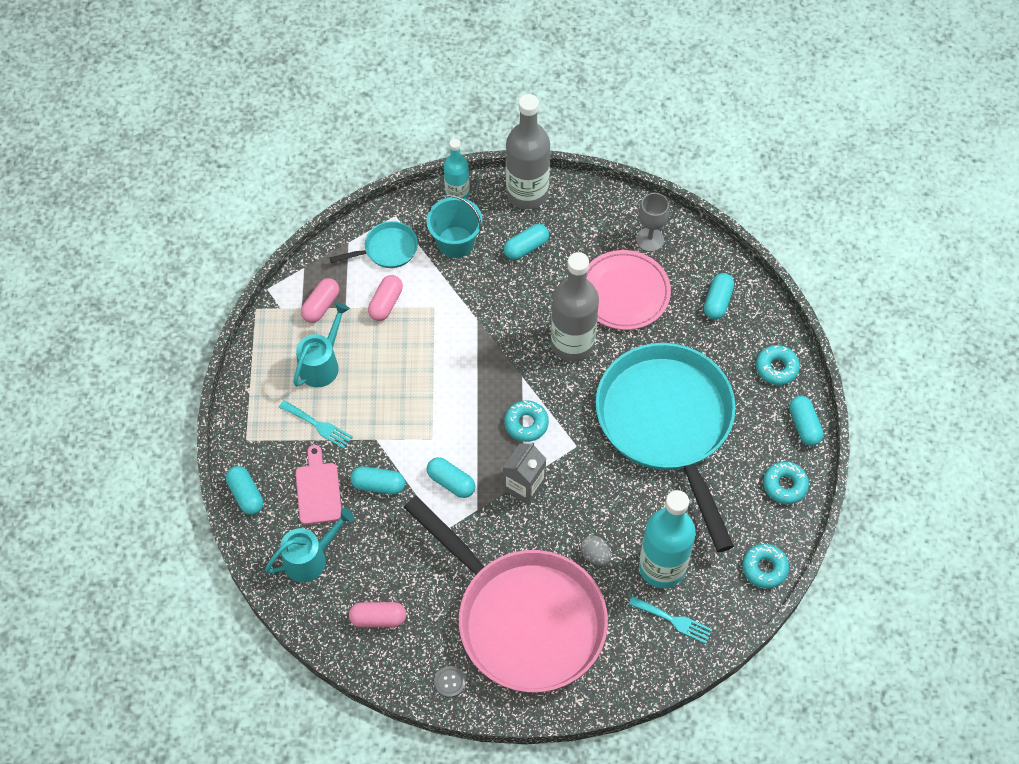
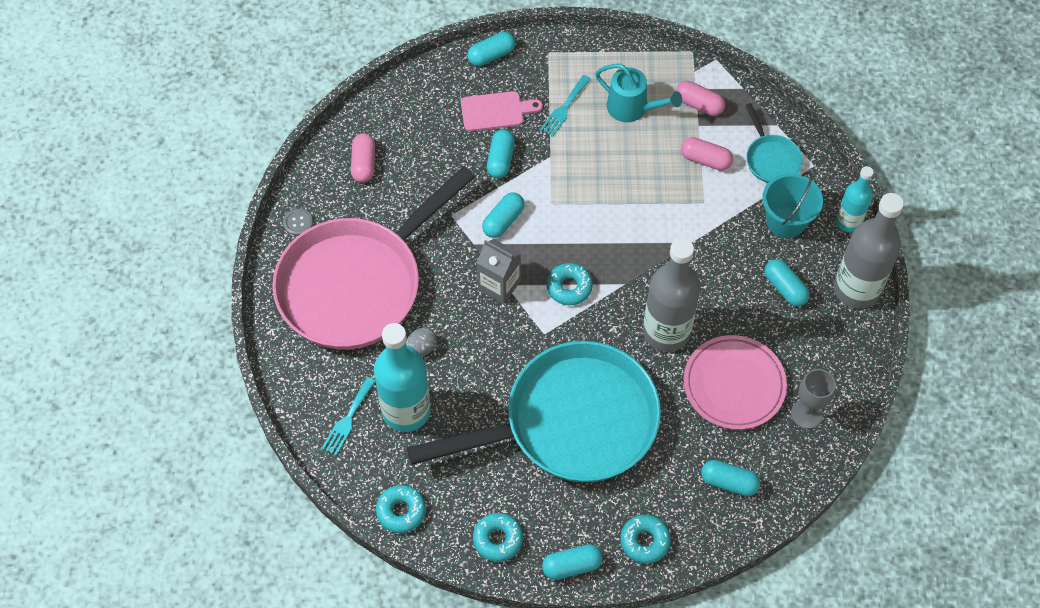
camera: 90 degrees right, 0 degrees up
turquoise watering can [265,508,354,582] -> none

